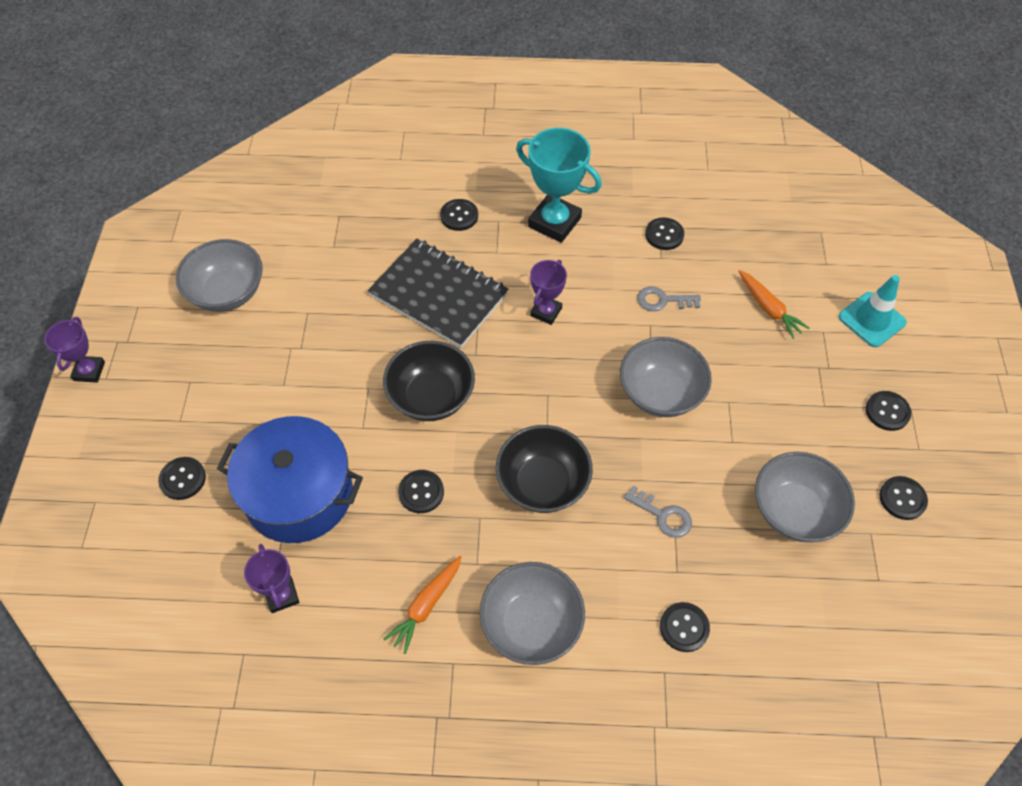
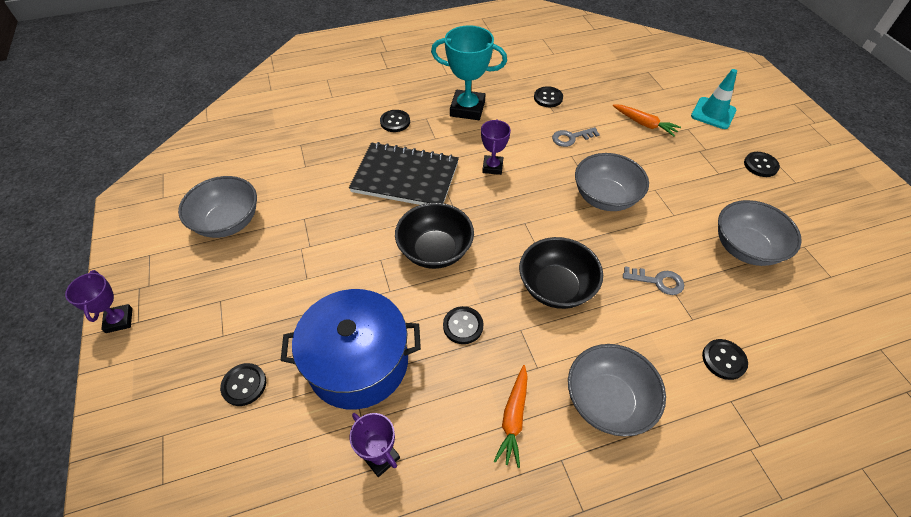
camera: 20 degrees left, 5 degrees down
black button [879,476,928,520] -> none

